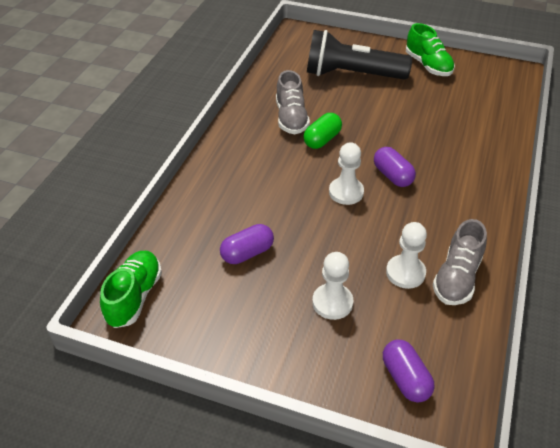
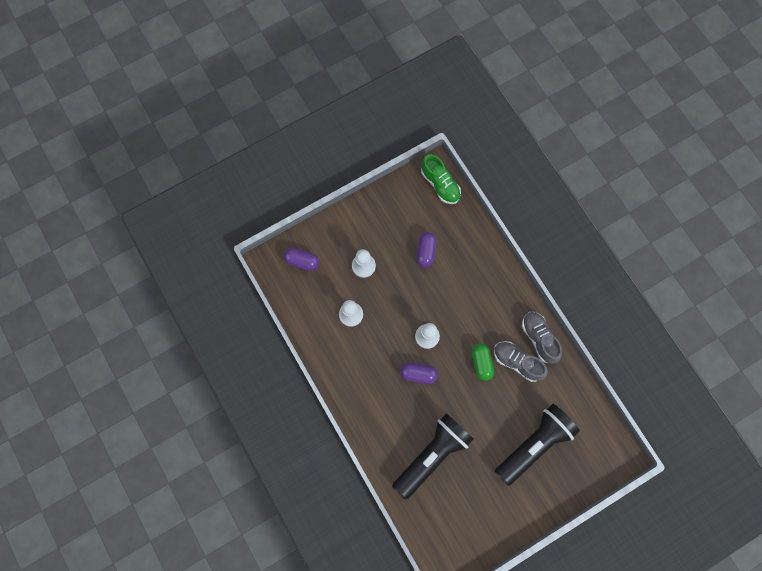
camera: 130 degrees right, 30 degrees up
green shoe [406,23,455,76] -> none
grey shoe [433,219,487,305] -> grey shoe moved to [522,312,562,364]
none -> black flashlight [392,413,474,500]

